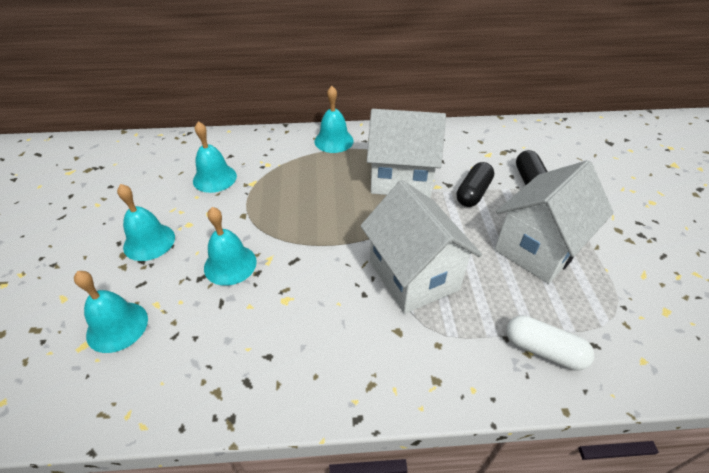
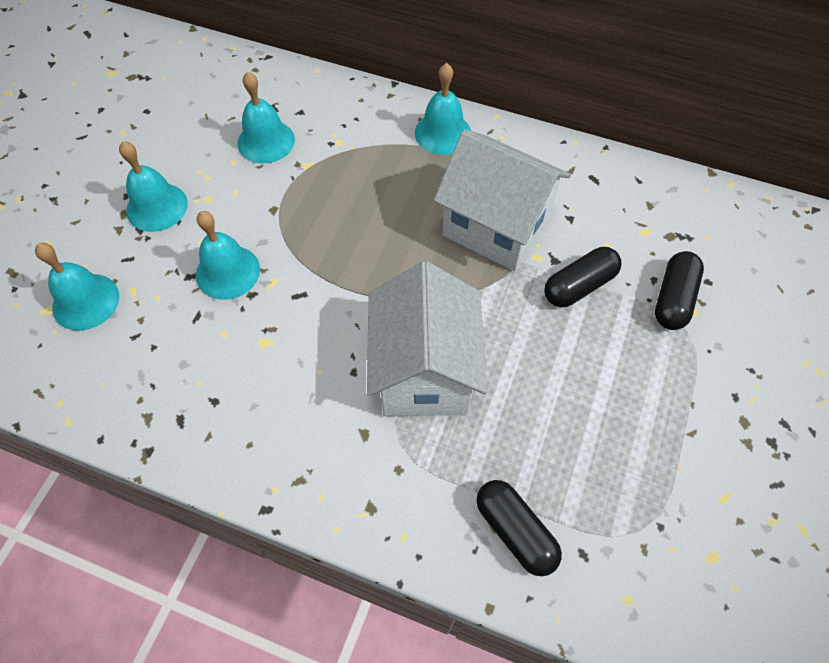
camera: 25 degrees right, 15 degrees up
white house [494,160,614,284] -> none
white capsule [506,315,594,370] -> black capsule [476,480,562,576]

